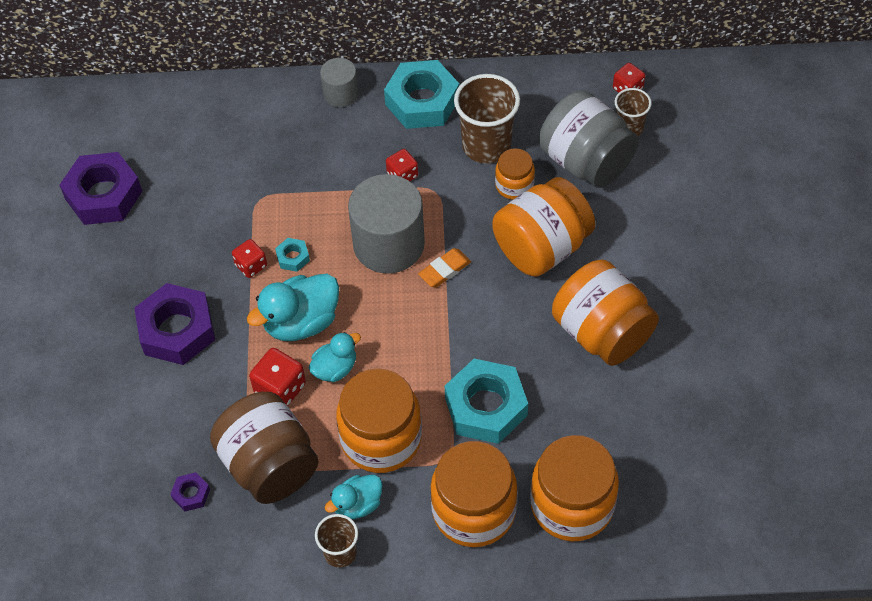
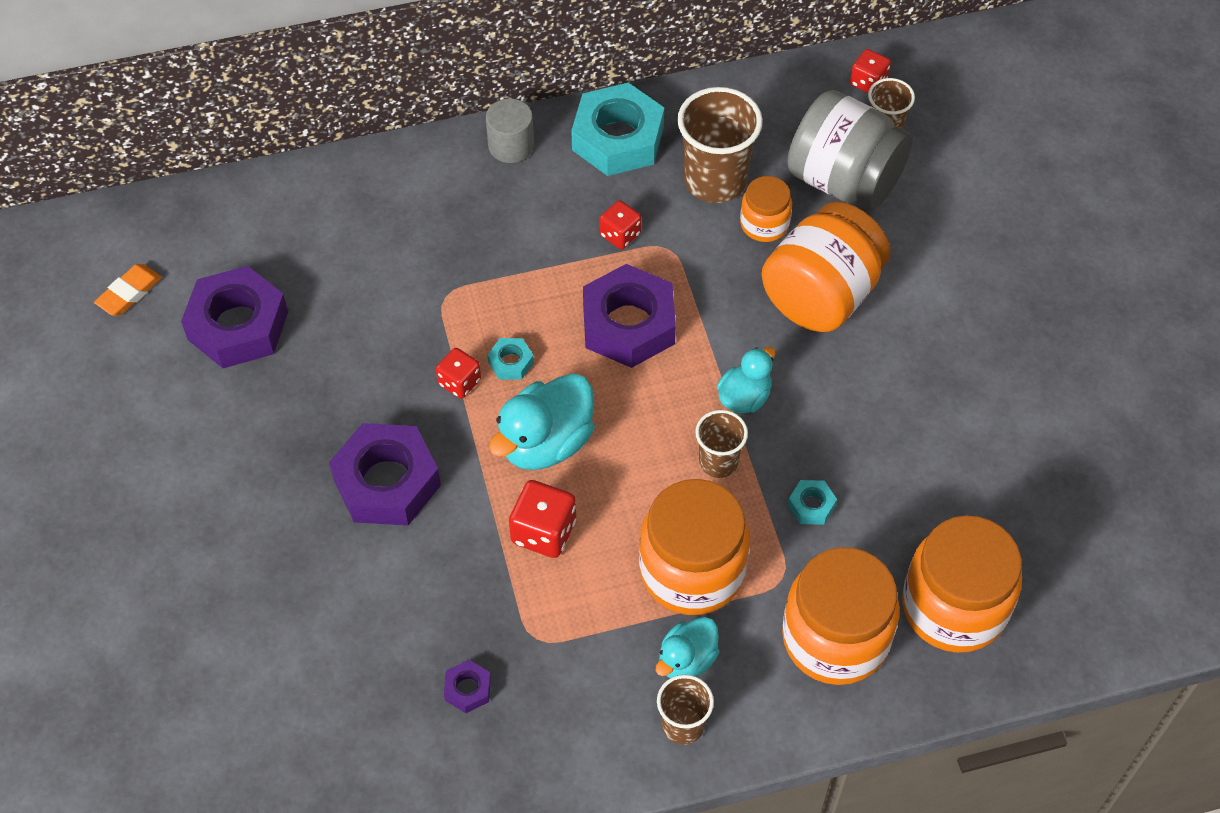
camera: 15 degrees left, 0 degrees up
brown jar [210,392,319,504] -> none
turquoise duck [309,332,361,382] -> turquoise duck moved to [717,347,776,413]
grey cylinder [348,174,425,274] -> purple nut [583,264,676,368]
orange eraser [418,248,471,287] -> orange eraser moved to [94,264,162,316]
turquoise nut [445,359,528,444] -> turquoise nut [788,480,837,525], size x0.44
orange jar [552,260,659,366] -> none
none -> brown cup [695,410,748,478]

